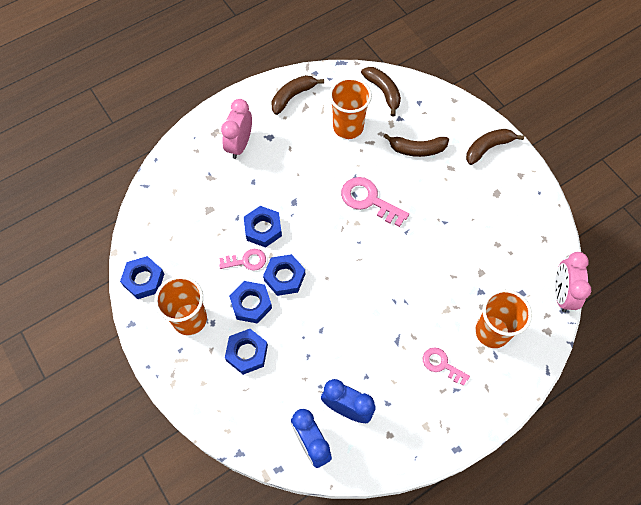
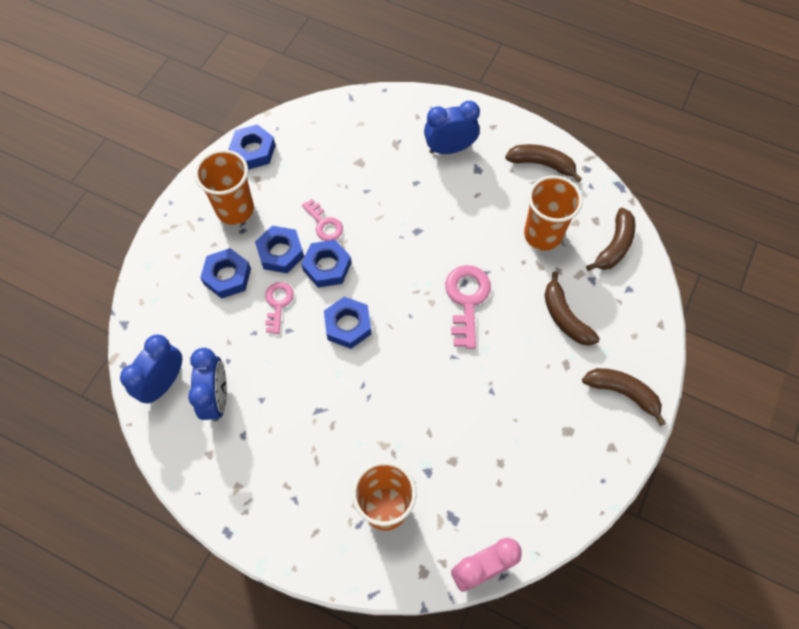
camera: 60 degrees right, 0 degrees up
pink clock [221,99,252,159] -> blue clock [424,101,480,154]
blue nut [244,206,282,248] -> blue nut moved to [324,297,371,349]
pink key [423,347,470,386] -> pink key moved to [265,282,294,334]

